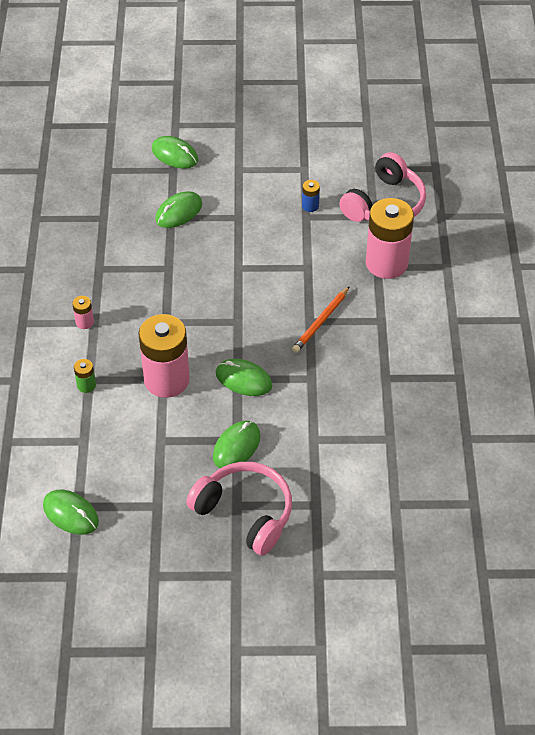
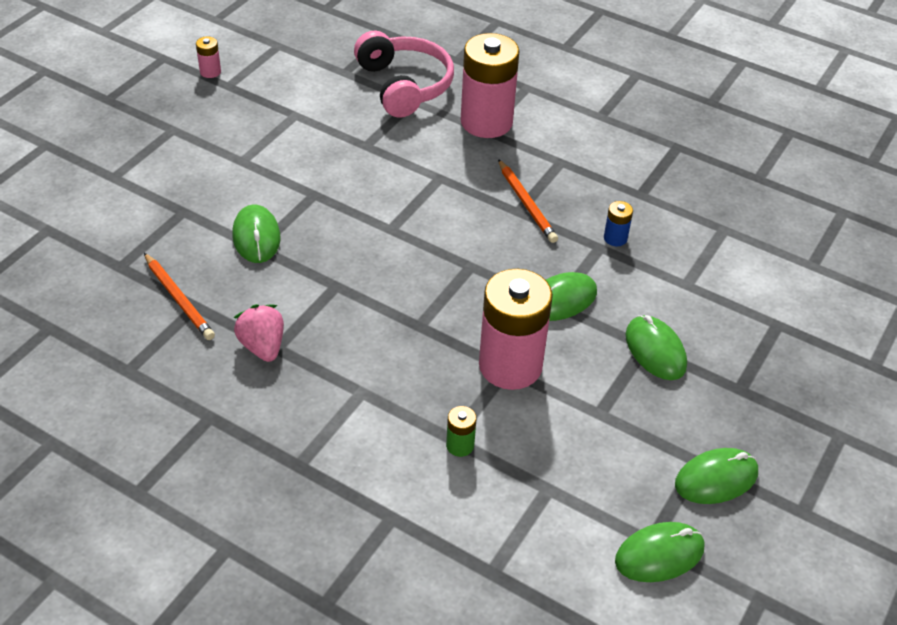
camera: 60 degrees left, 5 degrees down
pink battery [72,296,94,329] -> pink battery moved to [196,36,221,78]
green mouse [152,136,198,169] -> green mouse moved to [675,448,758,504]
pink headphones [186,462,292,555] -> none
blue battery [302,180,320,212] -> blue battery moved to [604,201,633,246]
none -> orange pencil [144,253,215,340]
none -> pink strawberry [234,304,284,362]

